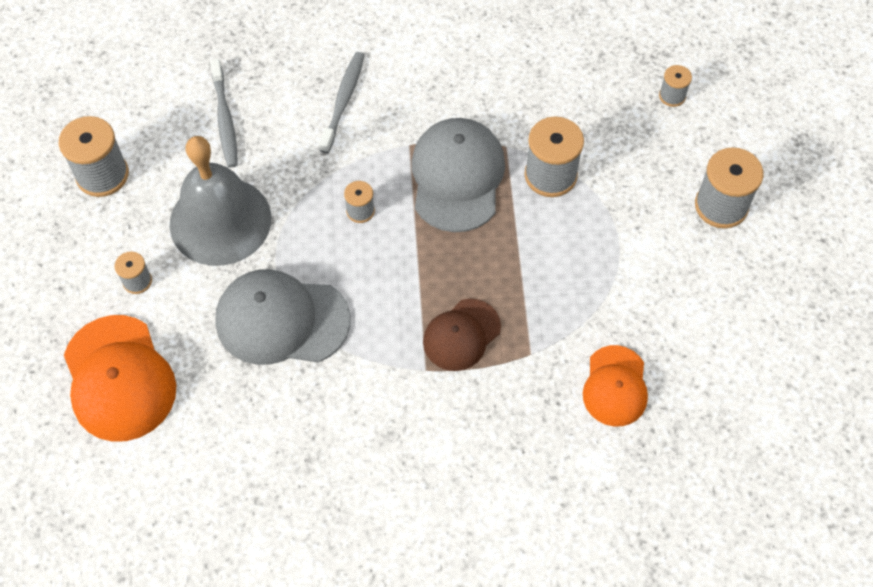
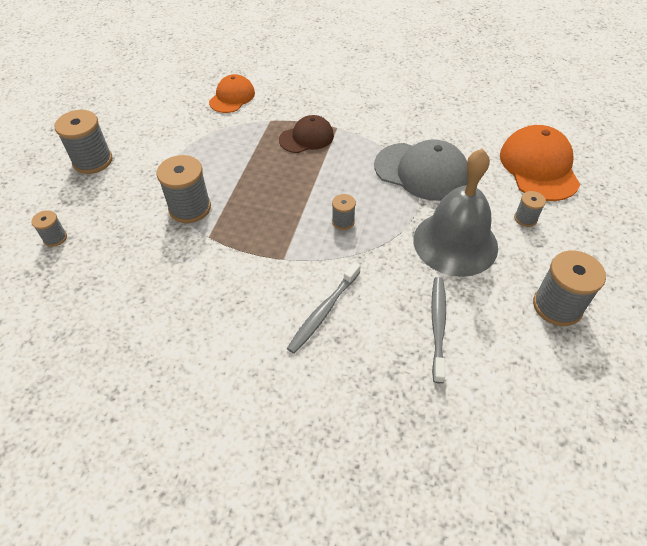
camera: 160 degrees left, 10 degrees down
grey cap [411,118,505,232] -> none

